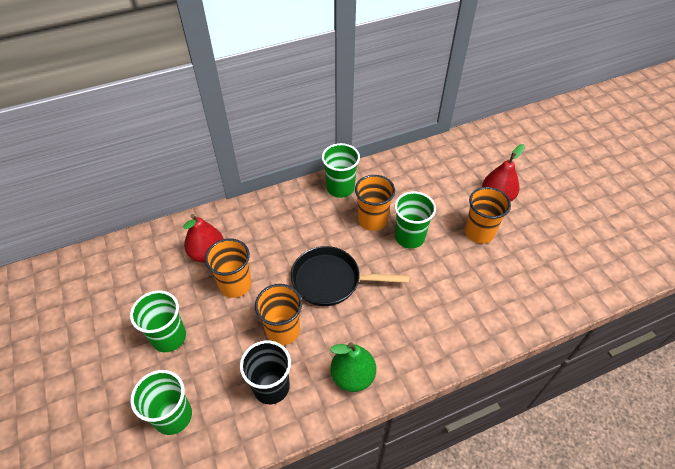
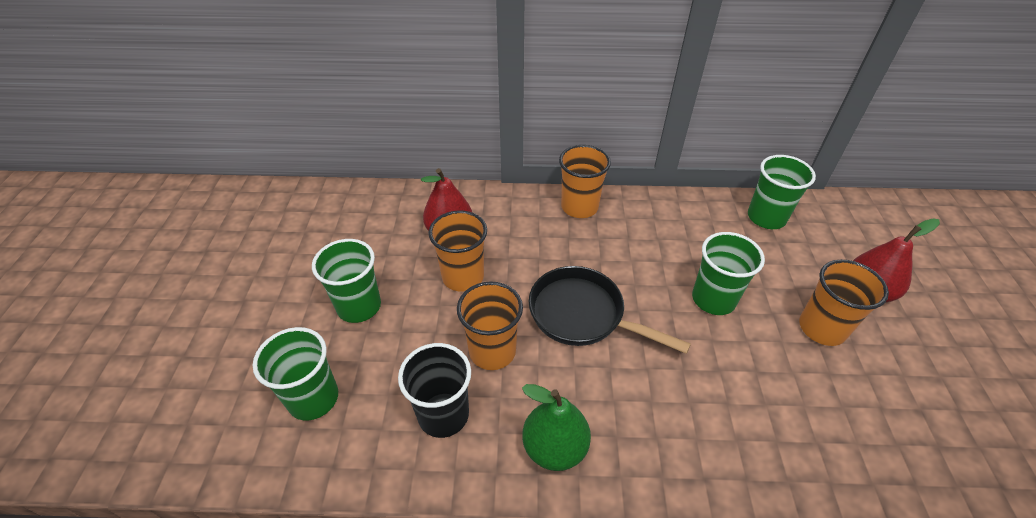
camera: 25 degrees right, 5 degrees down
green cup [322,143,360,198] -> green cup moved to [748,155,816,229]
orange cup [355,175,395,231] -> orange cup moved to [559,145,611,218]

